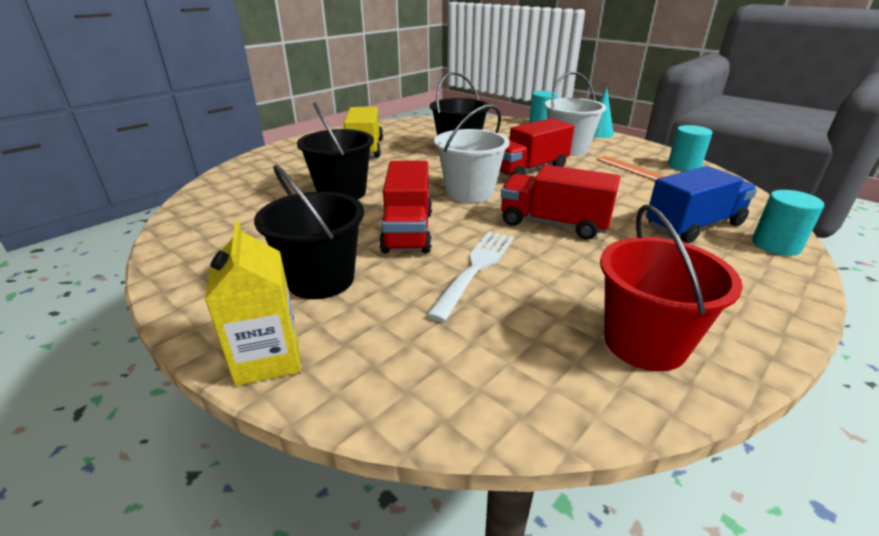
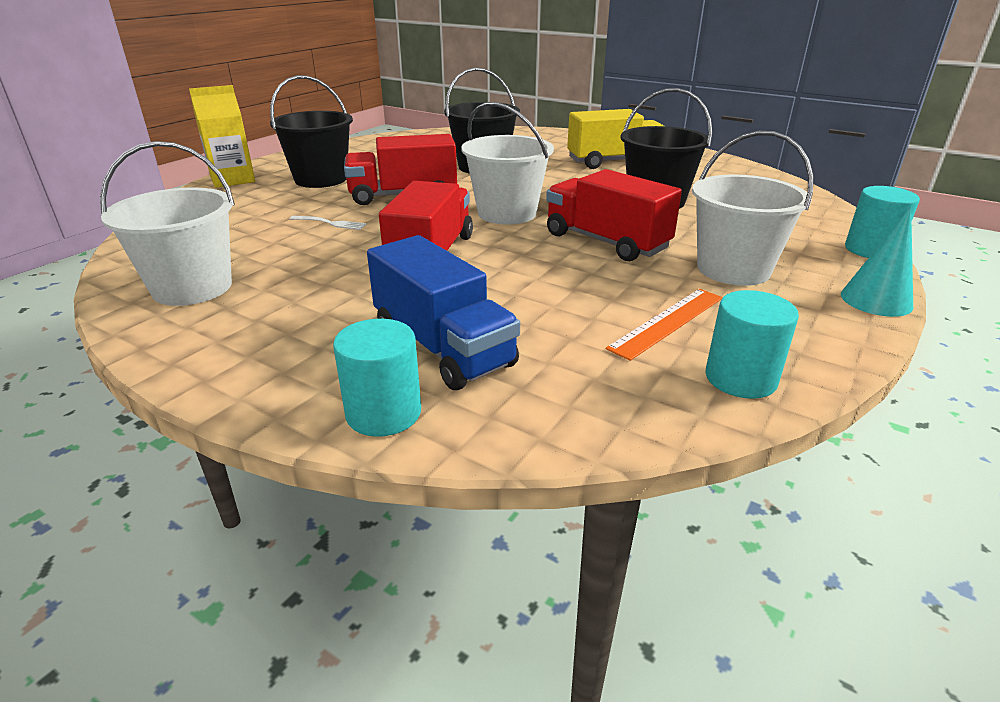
camera: 80 degrees right, 0 degrees up
white fork [426,231,514,322] -> white fork [290,216,367,230], size x0.50
red bucket [600,205,743,371] -> white bucket [100,141,235,306]

